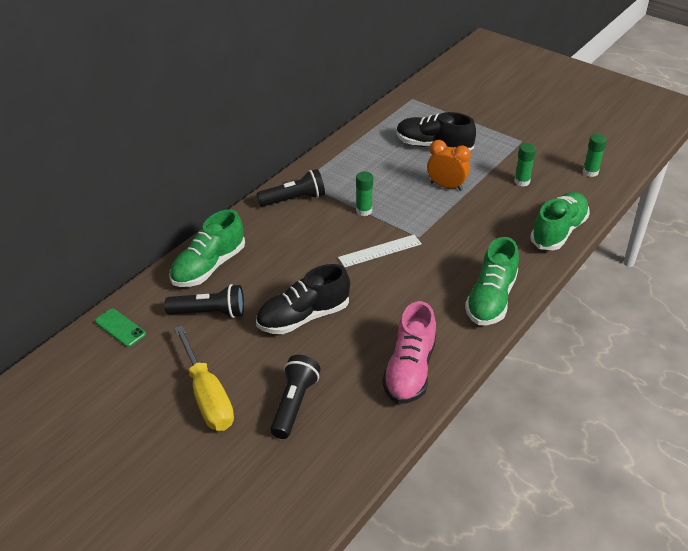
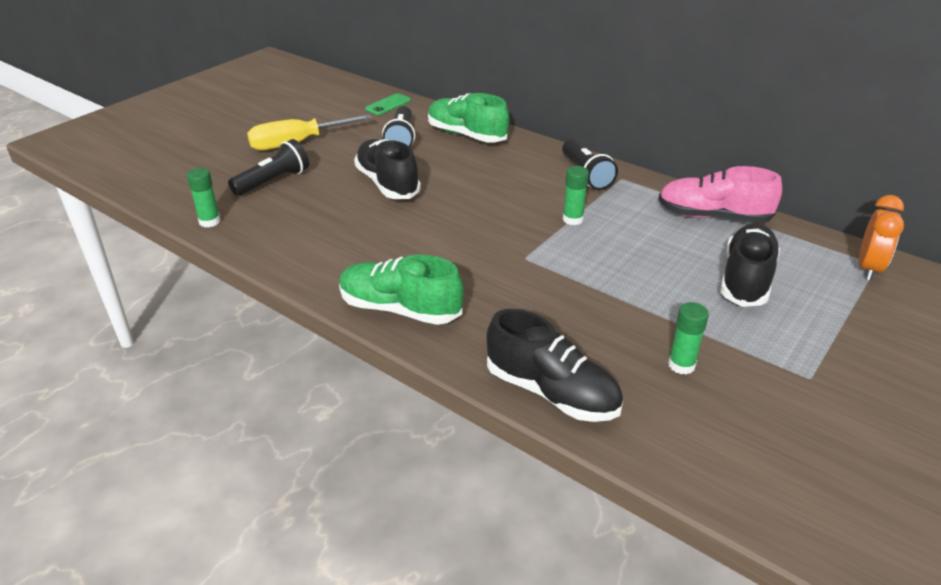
camera: 90 degrees right, 5 degrees down
black flashlight [270,355,321,439] -> black flashlight turned 60 degrees counterclockwise [228,139,309,196]
white ruler [338,235,422,268] -> none
pink shoe [382,301,436,404] -> pink shoe moved to [658,166,782,223]
orange clock [427,140,471,191] -> orange clock moved to [859,195,904,281]
green shoe [530,192,590,250] -> black shoe [486,309,623,422]
green glue stick [583,134,607,177] -> green glue stick moved to [187,168,221,227]

